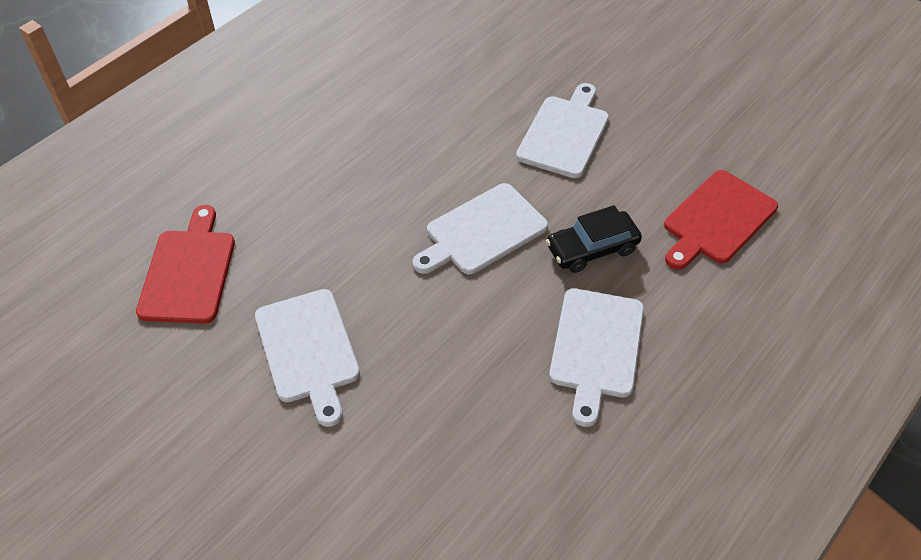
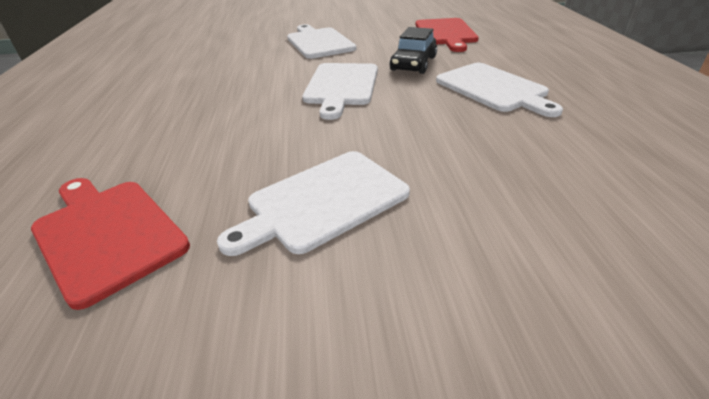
camera: 45 degrees left, 15 degrees down
white cutting board [255,289,360,427] -> white cutting board turned 120 degrees clockwise [217,151,410,256]

